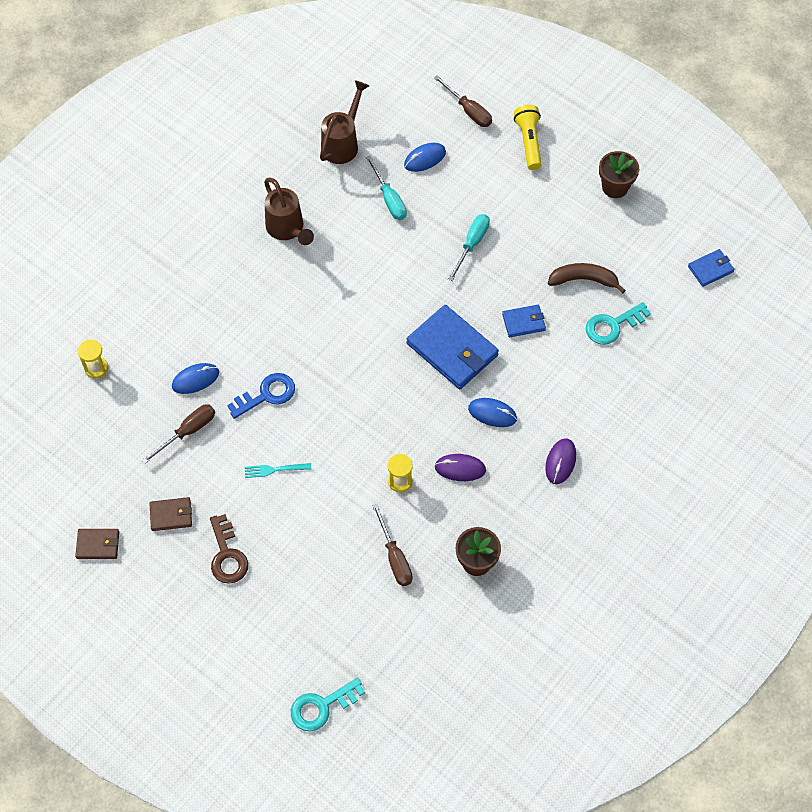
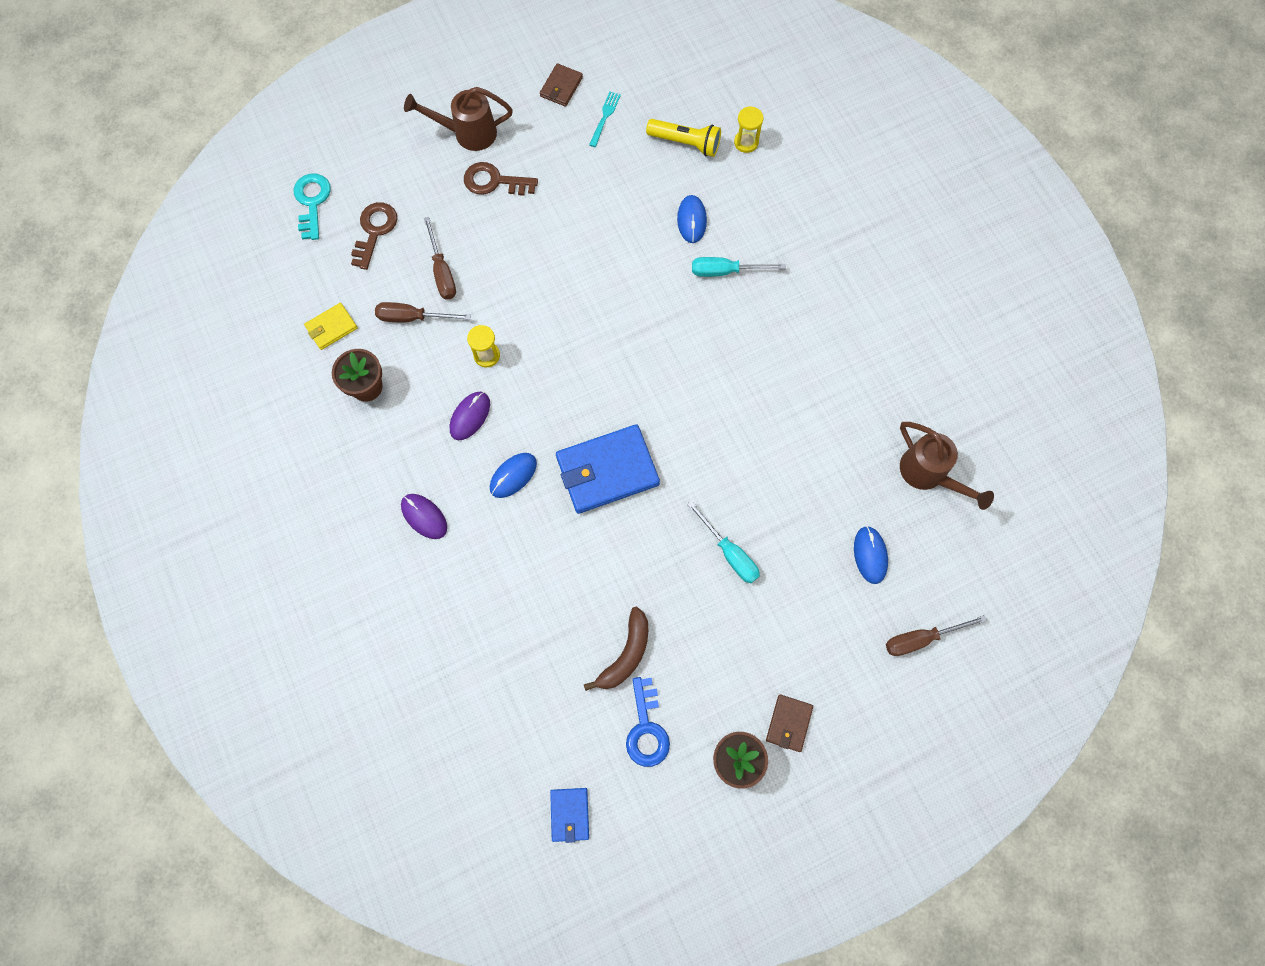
camera: 115 degrees right, 10 degrees up
brown screwdriver [142,404,215,464] -> brown screwdriver moved to [424,217,456,300]
brown wallet [149,497,192,531] -> brown wallet moved to [766,694,813,752]
blue key [227,373,295,419] -> blue key moved to [626,677,670,767]
turquoise fork [245,463,311,478] -> turquoise fork moved to [589,92,621,147]
brown watering can [264,177,314,245] -> brown watering can moved to [404,87,513,151]
turquoise screwdriver [366,156,407,220] -> turquoise screwdriver moved to [692,257,786,277]
blue wallet [502,305,546,337] -> none
yellow flashlight [514,105,542,170] -> yellow flashlight moved to [646,119,721,157]
turquoise key [586,302,651,345] -> none
none -> yellow wallet [304,303,358,350]
none -> brown key [351,202,397,270]

